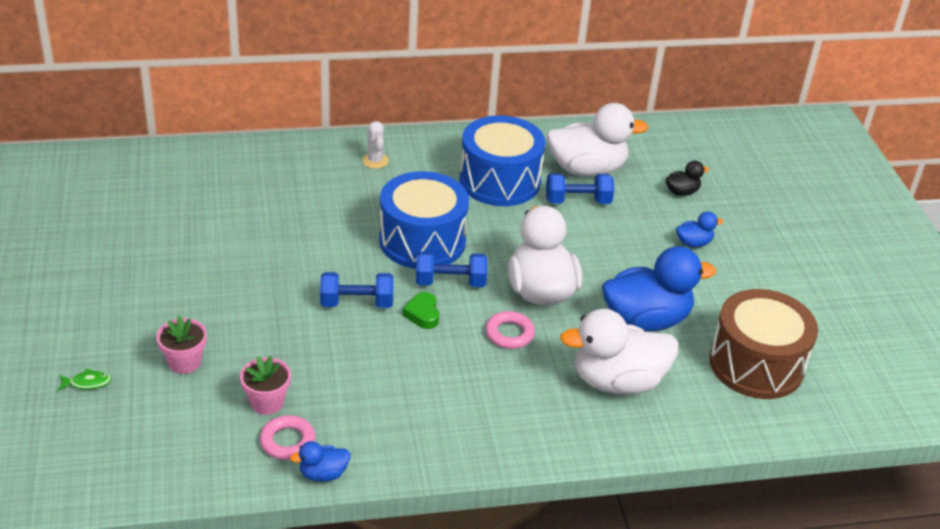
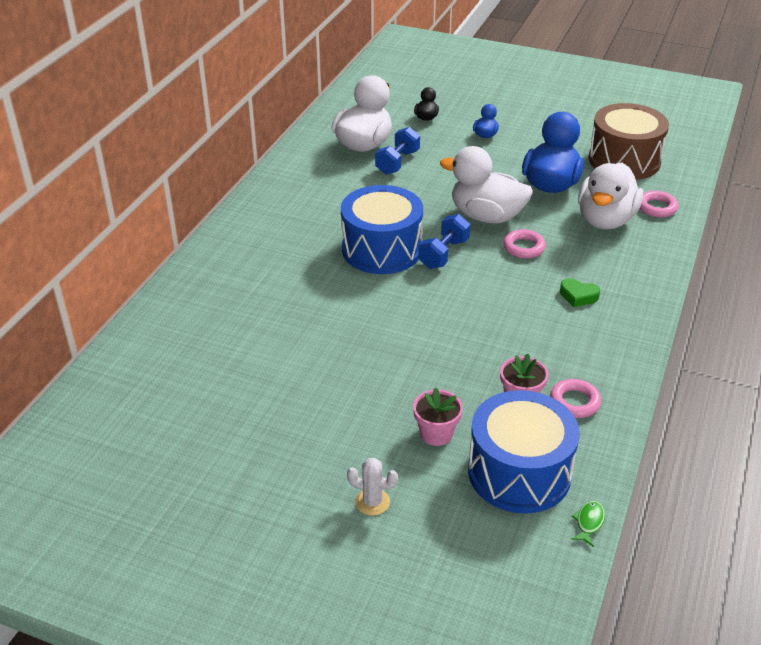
camera: 55 degrees left, 0 degrees up
green fish [58,368,111,391] -> green fish moved to [571,501,605,547]
blue duck [290,441,351,482] -> none
blue dumbbell [320,272,394,308] -> none
white cactus [362,121,389,169] -> white cactus moved to [347,458,398,516]
green heart [403,292,439,329] -> green heart moved to [560,278,600,307]
blue drum [459,115,546,206] -> blue drum moved to [468,390,580,514]
none -> pink ring [640,191,678,217]

